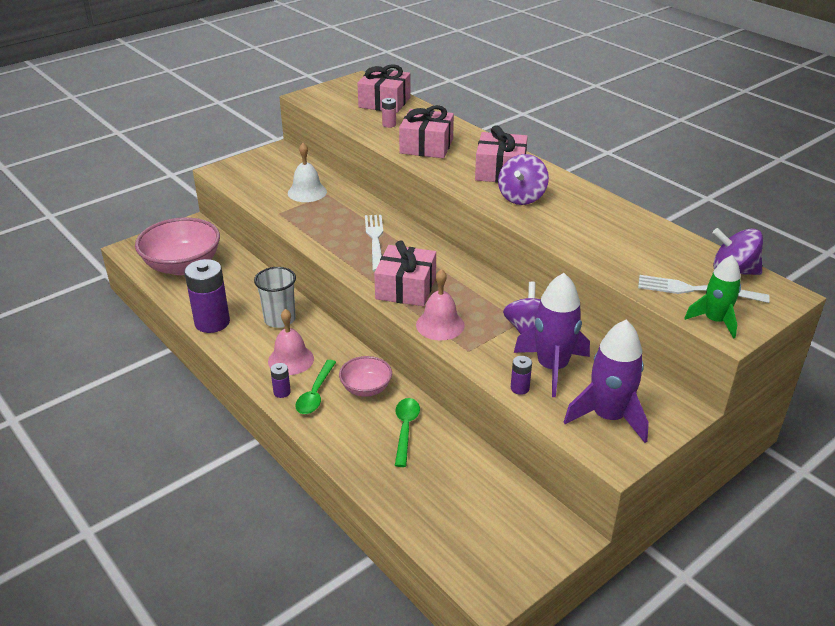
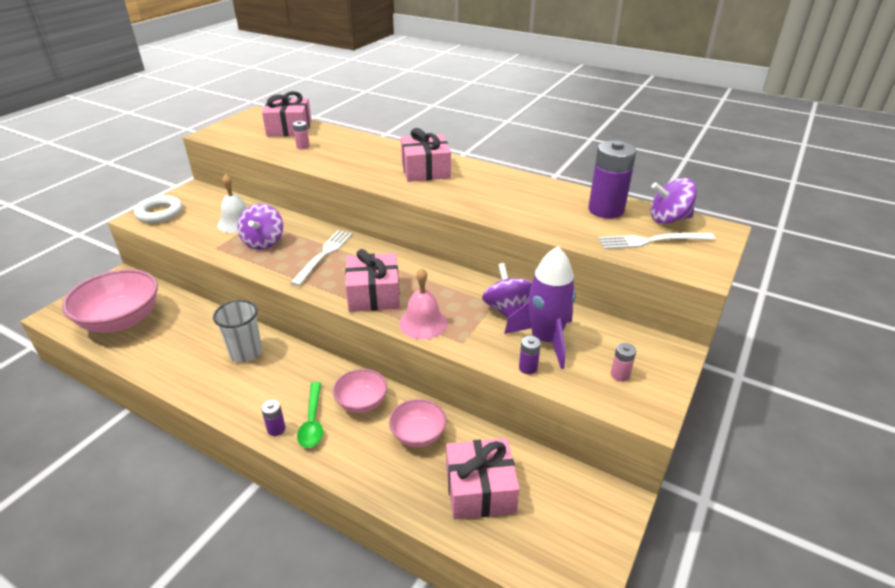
camera: 20 degrees left, 0 degrees up
purple battery [185,259,230,333] -> purple battery moved to [588,141,636,219]
pink bell [268,309,314,375] -> none
white fork [365,215,383,272] -> white fork turned 45 degrees clockwise [291,230,352,286]
green spoon [395,398,420,467] -> pink bowl [389,399,447,447]
pink gift [399,105,454,158] -> pink gift moved to [446,438,520,519]
purple spinning top [498,154,549,205] -> purple spinning top moved to [237,203,283,250]
purple rocket [564,320,649,443] -> pink battery [611,343,636,382]
green rocket [684,255,741,339] -> none
none -> white ring [134,195,183,223]

